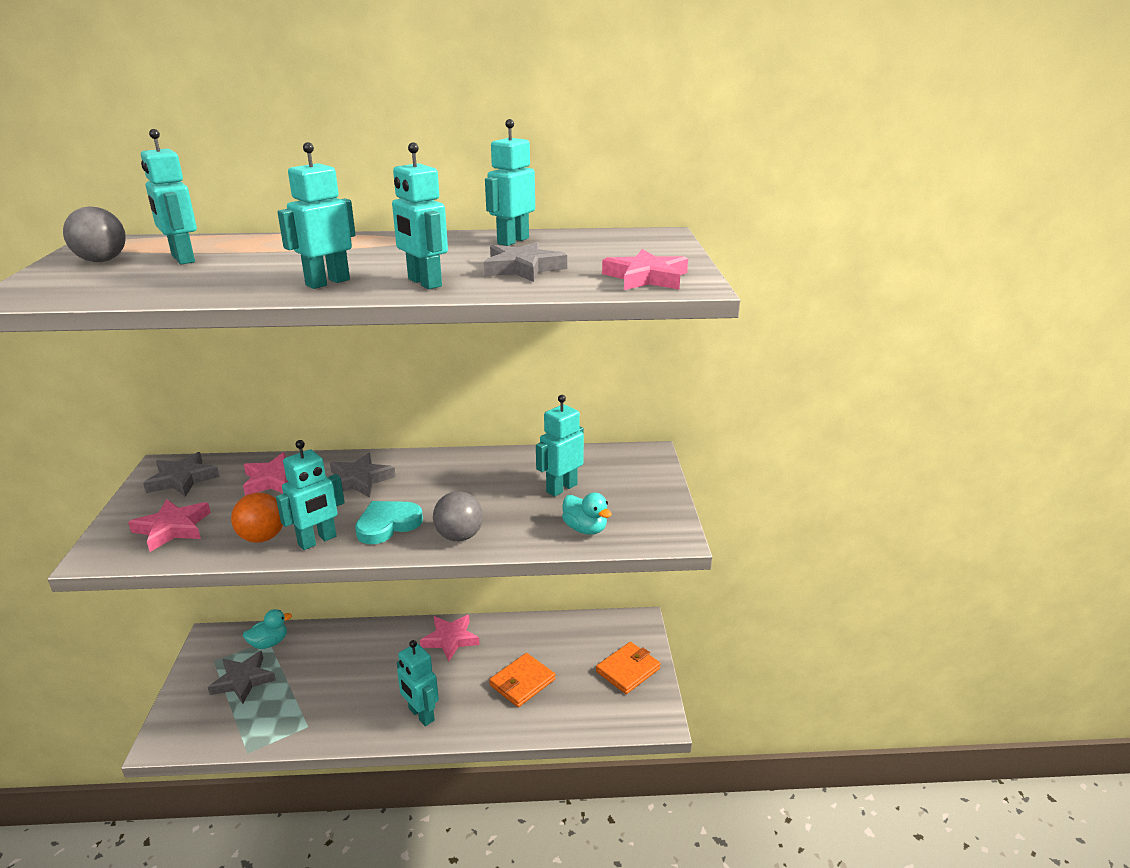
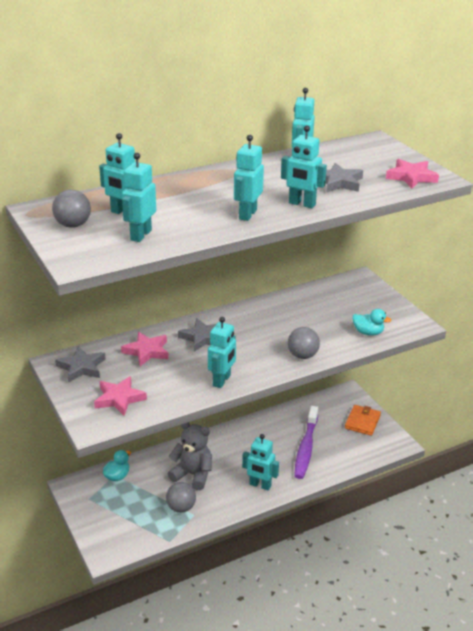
camera: 25 degrees left, 5 degrees up
grey star [208,651,276,704] -> none
orange ball [231,493,283,543] -> none
turquoise heart [355,501,423,544] -> none
pink star [420,615,480,661] -> none
orange wallet [489,653,555,707] -> purple toothbrush [294,406,318,479]
turquoise robot [536,395,584,497] -> turquoise robot moved to [122,153,156,242]
none -> grey ball [166,482,196,513]
none -> grey teddy bear [168,423,212,490]

